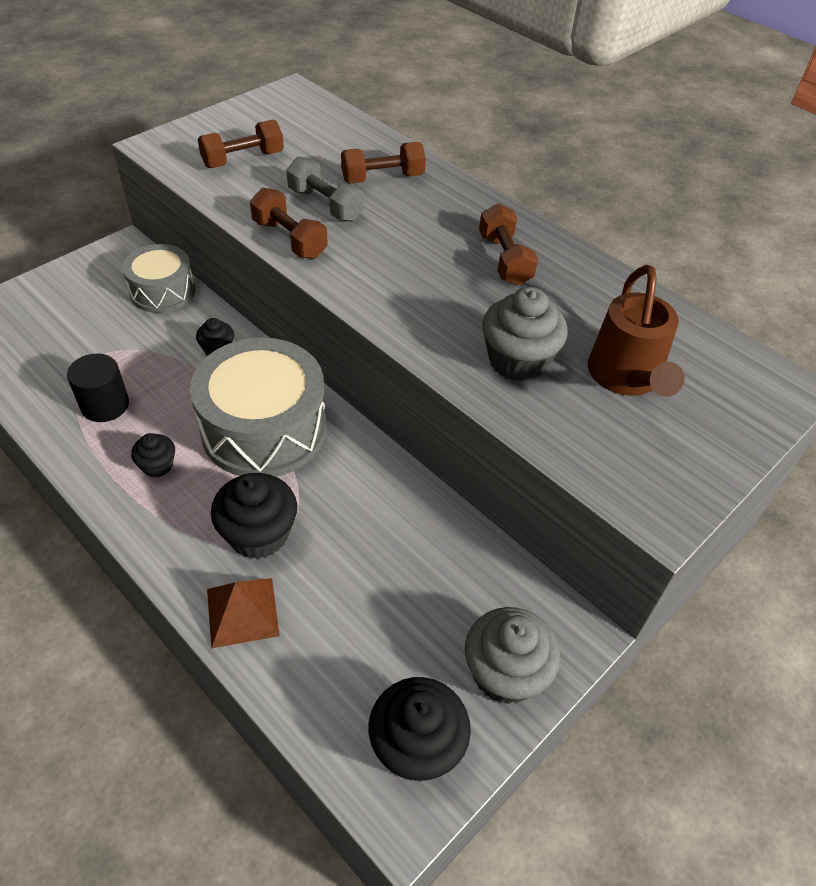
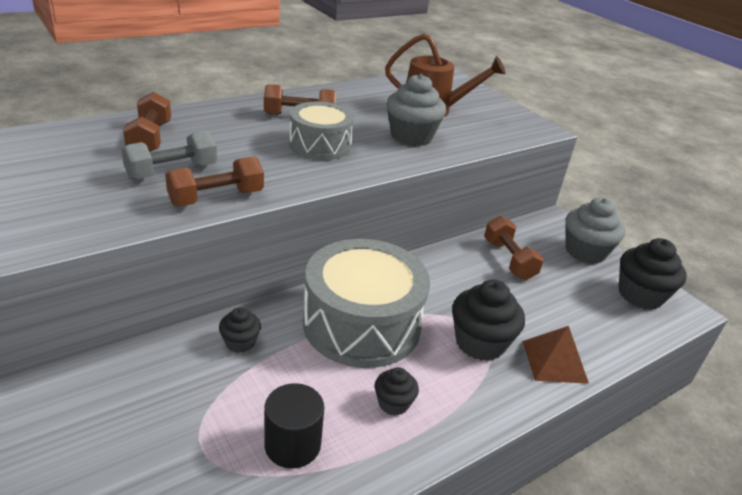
camera: 80 degrees left, 15 degrees down
grey drum [122,244,195,313] -> grey drum moved to [289,102,354,160]
brown dumbbell [198,119,284,168] -> brown dumbbell moved to [484,216,544,280]

